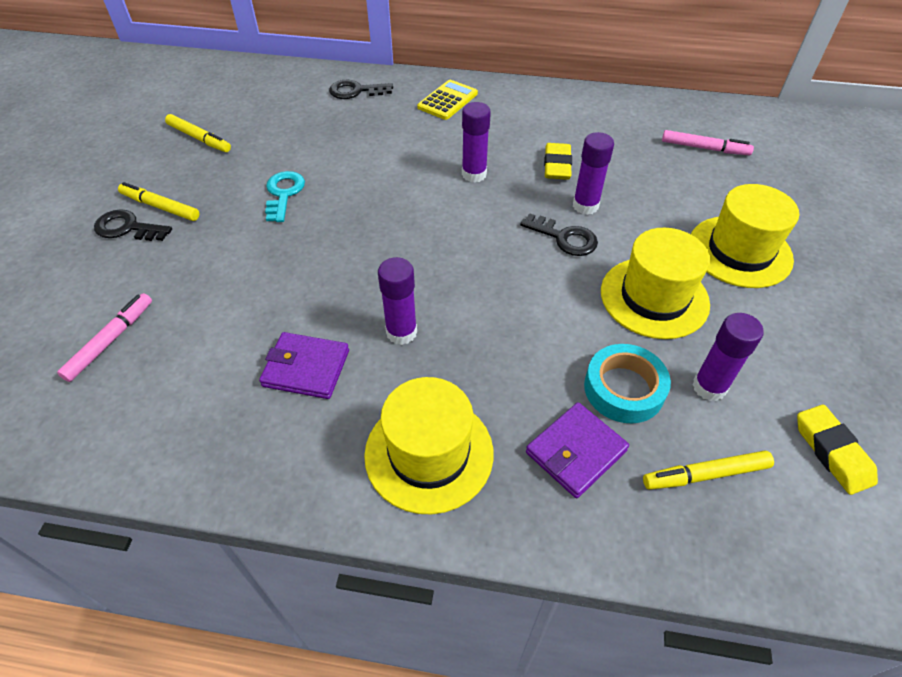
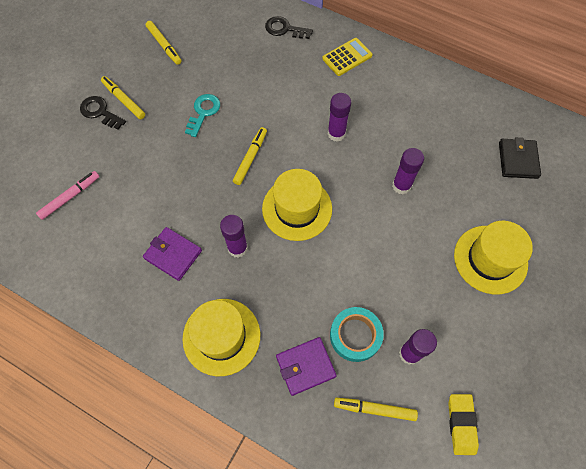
camera: 20 degrees right, 15 degrees up
black key [520,213,598,256] -> none
yellow eraser [544,143,572,180] -> none
yellow hat [601,228,710,339] -> yellow hat moved to [262,169,332,241]
pink marker [662,130,754,156] -> black wallet [499,137,541,179]
none -> yellow marker [233,127,267,185]

